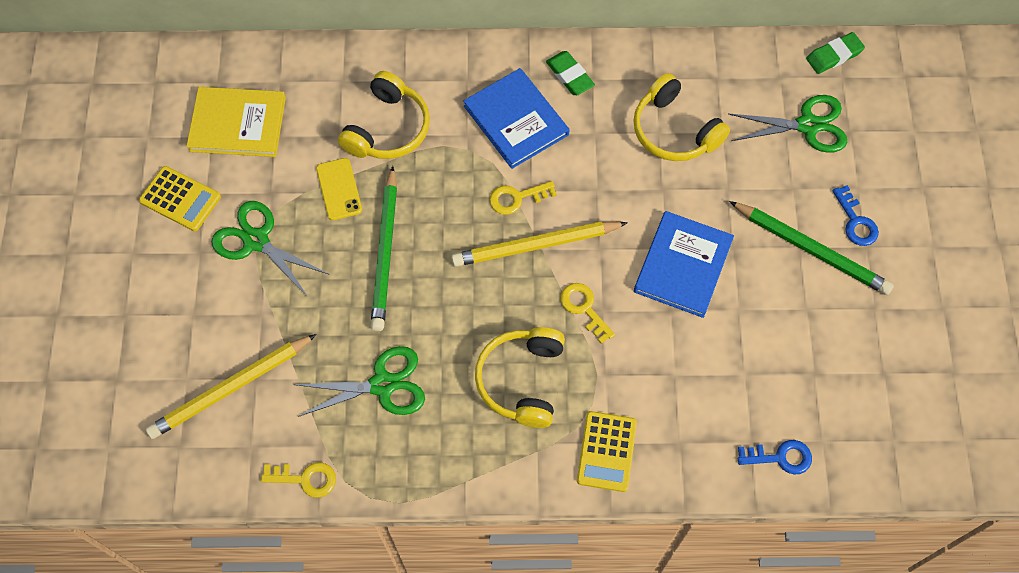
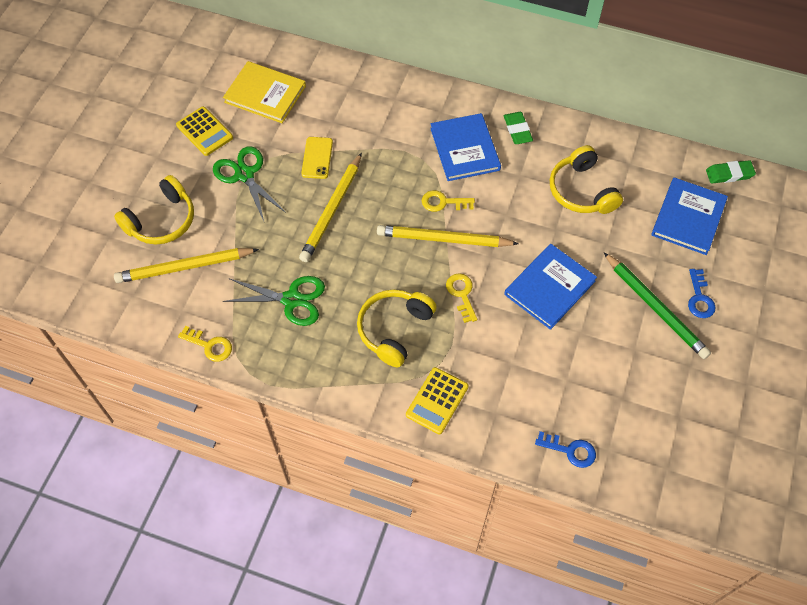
camera: 20 degrees right, 5 degrees down
yellow headphones [338,71,430,159] -> yellow headphones moved to [114,175,194,244]
green pencil [370,166,397,331] -> yellow pencil [299,153,362,262]
green scissors [728,95,847,153] -> blue book [651,177,728,255]

